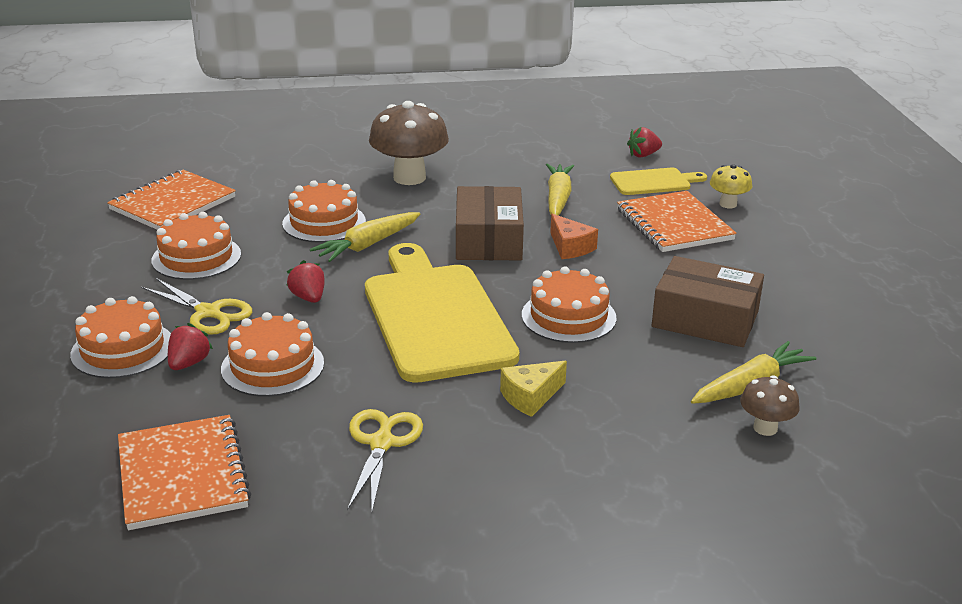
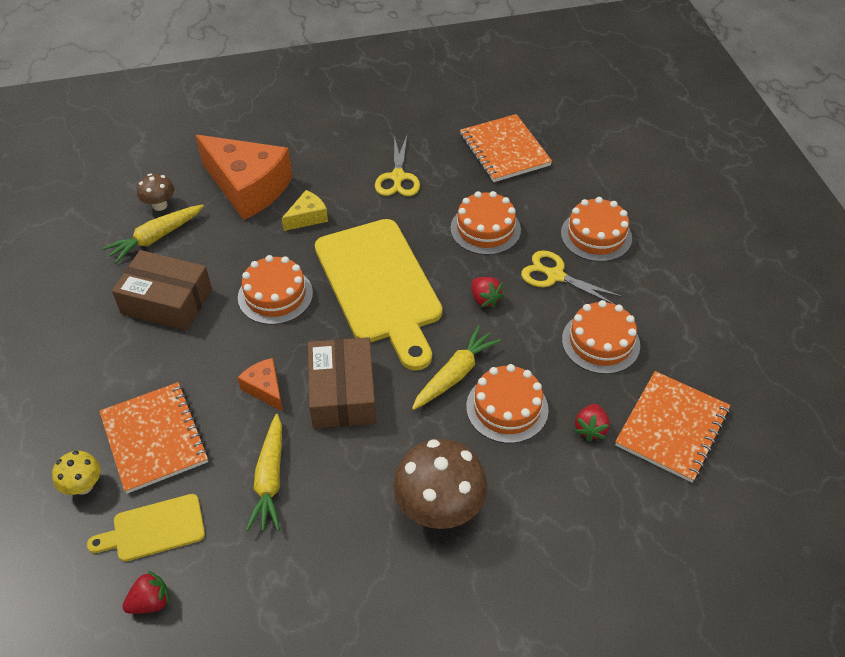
camera: 175 degrees right, 20 degrees up
red strawberry [168,323,213,370] -> red strawberry moved to [575,404,610,441]
none -> orange cheese [196,135,292,220]

